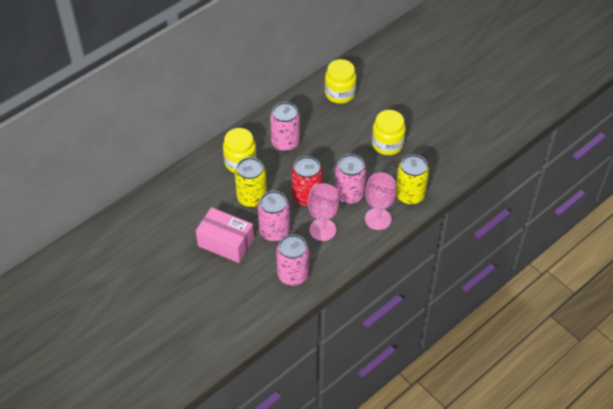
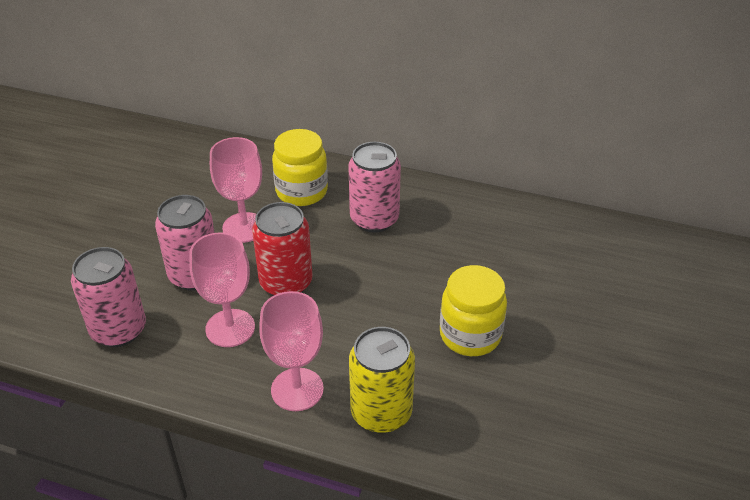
camera: 60 degrees right, 10 degrees down
pink box [196,207,254,263] -> none
yellow can [235,157,267,208] -> pink goblet [210,137,262,243]
yellow jar [325,59,356,104] -> none
pink can [335,154,366,204] -> none

